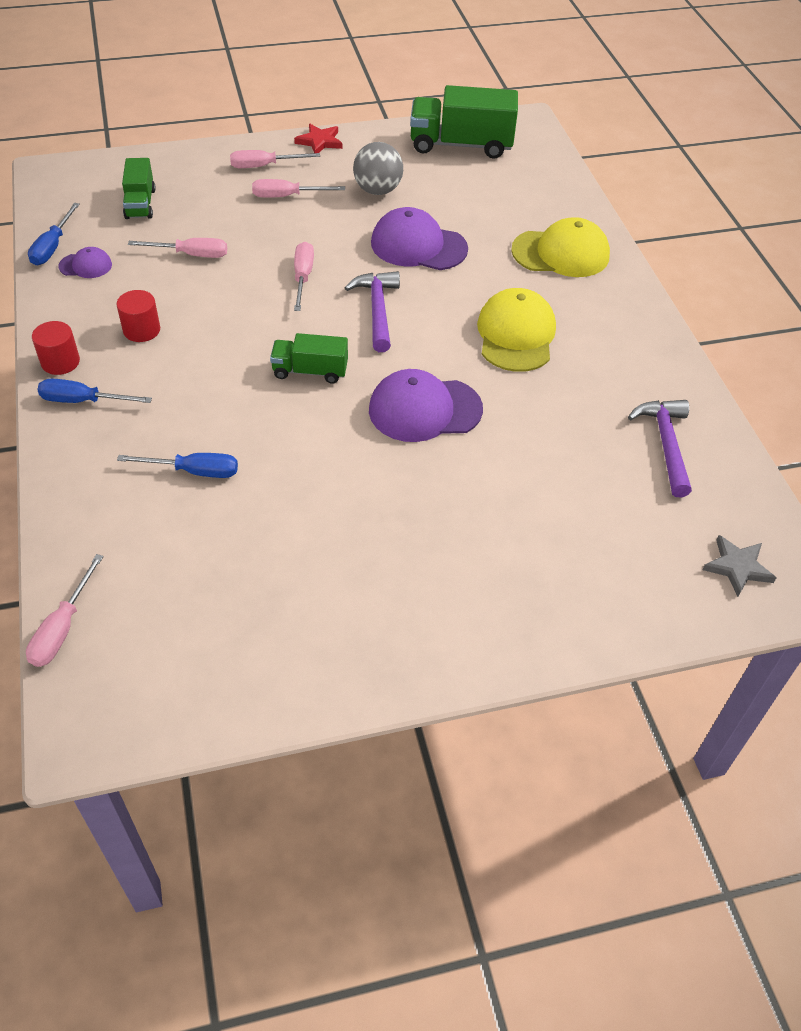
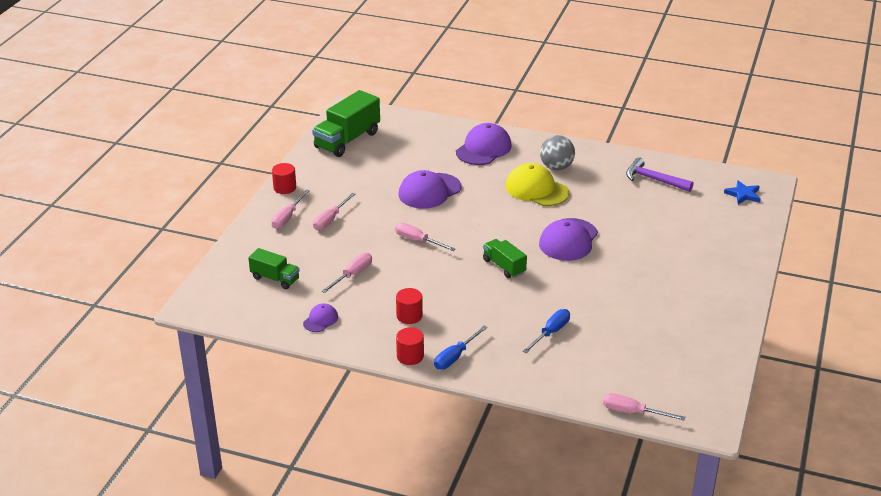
camera: 55 degrees left, 15 degrees down
pink screwdriver [26,554,104,667] -> pink screwdriver turned 150 degrees clockwise [603,393,686,421]
blue screwdriver [28,203,80,265] -> none
green truck [270,333,348,384] -> green truck turned 105 degrees clockwise [483,239,527,278]
red star [294,124,342,153] -> red cylinder [272,163,296,194]
purple hammer [345,271,400,352] -> none
grey ball [353,142,403,195] -> grey ball moved to [540,135,575,170]
yellow cap [511,217,610,277] -> purple cap [456,123,512,165]
grey star [702,535,776,597] -> blue star [724,180,761,204]

